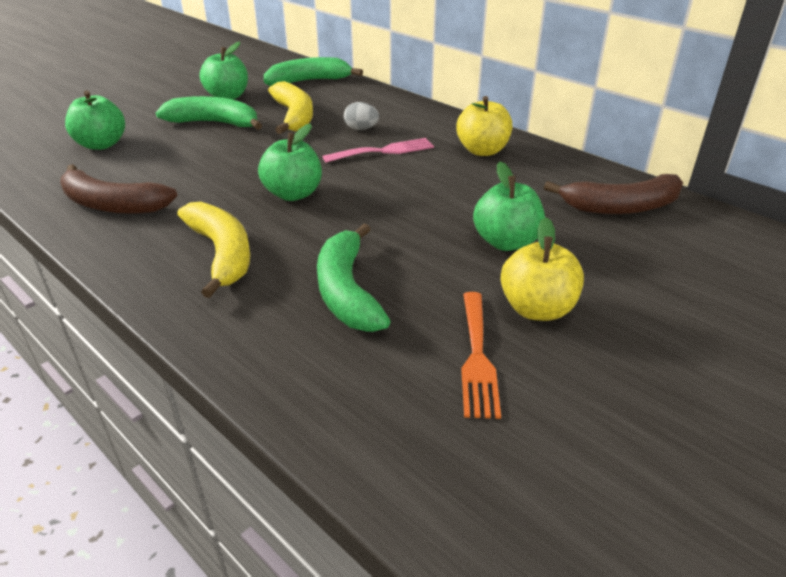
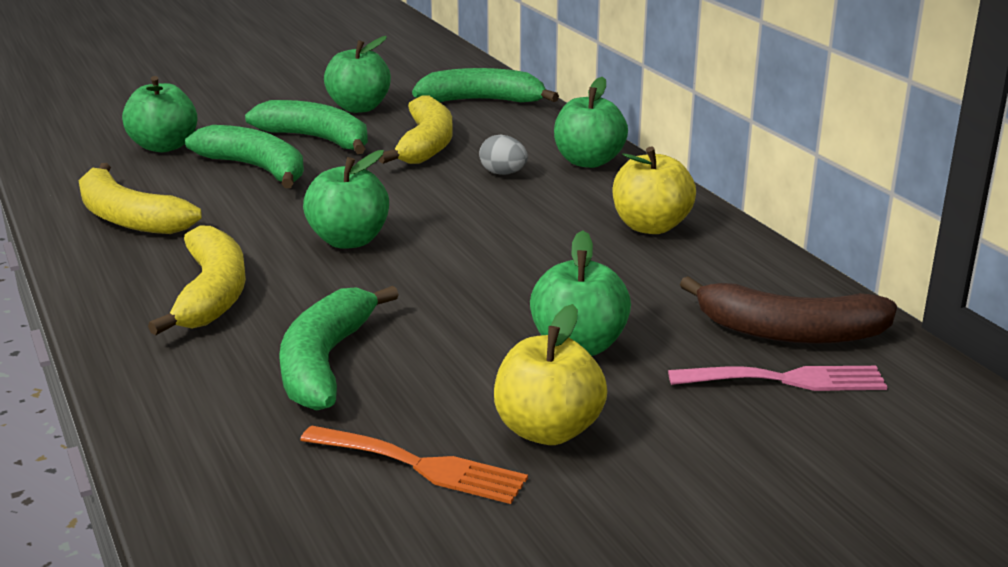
camera: 20 degrees right, 10 degrees down
brown banana [60,164,177,214] -> yellow banana [78,163,202,234]
pink fork [322,138,434,163] -> pink fork moved to [668,366,888,391]
orange fork [461,292,501,419] -> orange fork turned 90 degrees counterclockwise [300,426,528,504]
none -> green banana [185,125,304,188]
none -> green apple [554,77,628,168]

